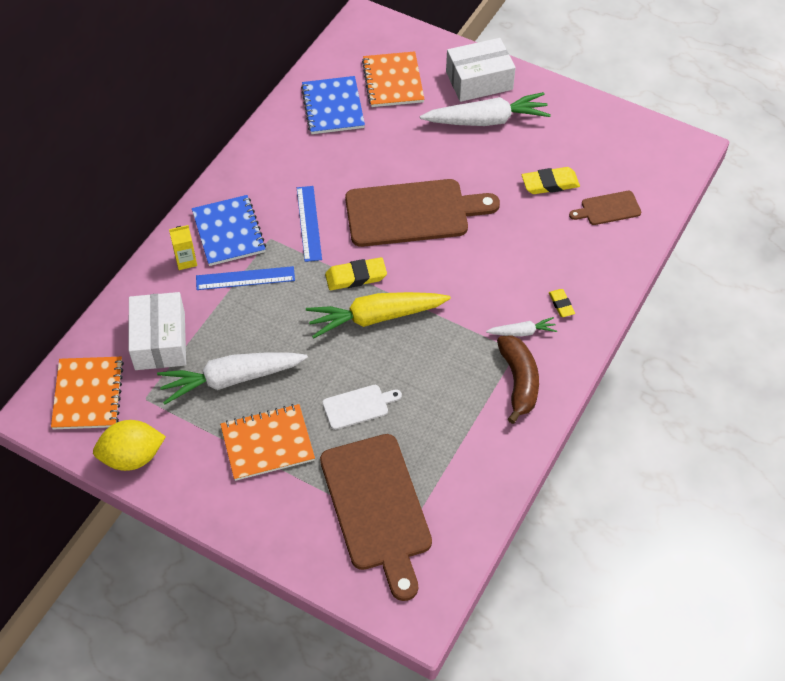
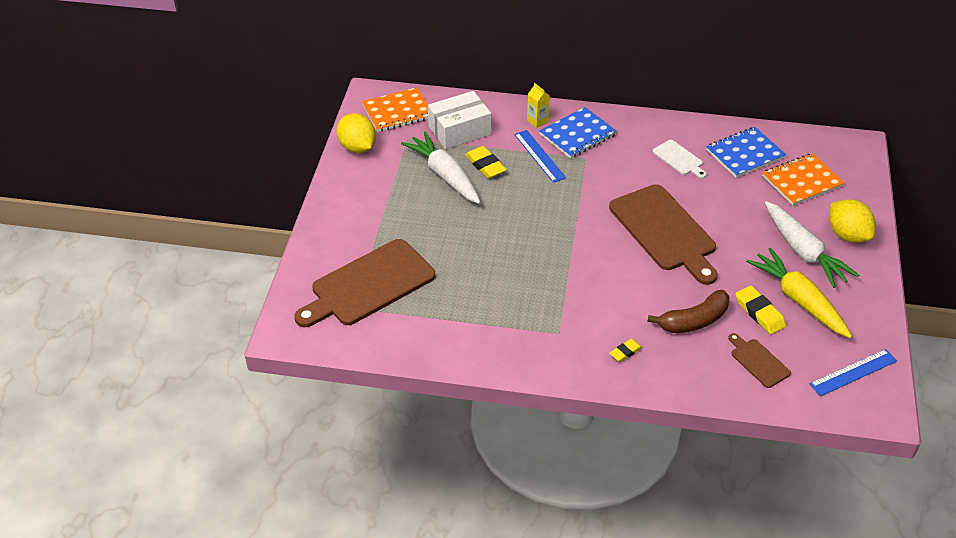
camera: 70 degrees right, 10 degrees down
orange notebook [220,404,315,481] -> none
blue ruler [297,186,322,262] -> blue ruler moved to [809,349,897,396]
yellow carrot [306,292,451,339] -> yellow carrot moved to [746,248,852,338]
white cutting board [322,385,402,430] -> white cutting board moved to [653,140,707,178]
yellow eraser [325,257,387,290] -> yellow eraser moved to [465,146,507,179]
white box [446,38,516,102] -> yellow lemon [829,199,876,243]
white carrot [486,317,557,336] -> none
brown banana [497,335,539,424] -> brown banana moved to [647,290,729,333]

